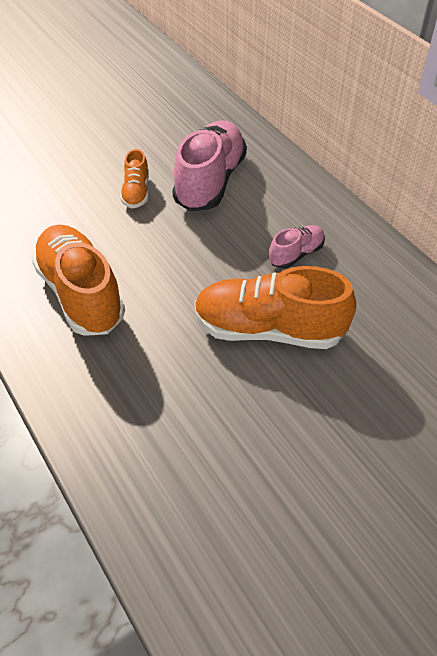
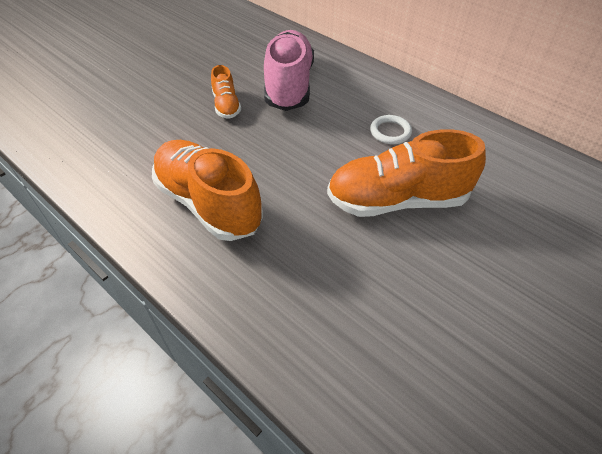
camera: 15 degrees left, 0 degrees up
pink shoe [269,225,325,269] -> white ring [370,115,412,144]

